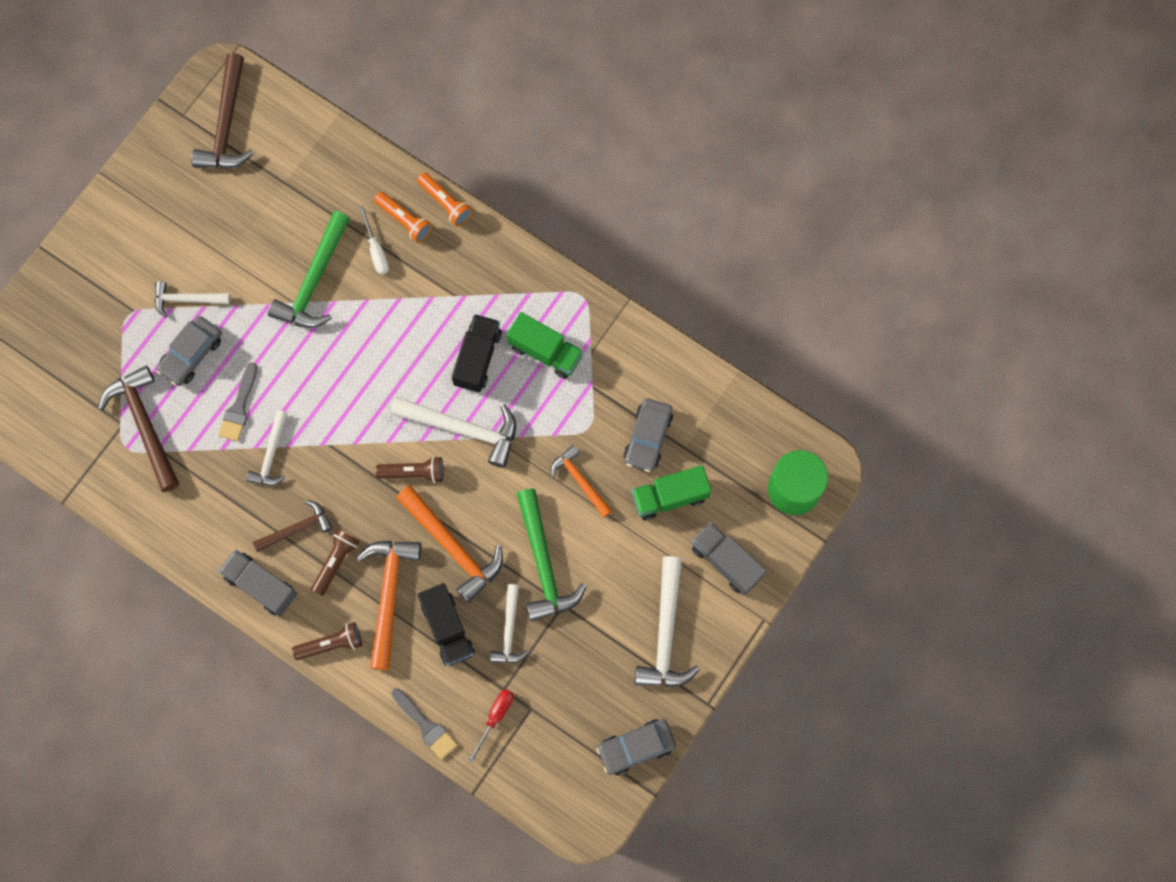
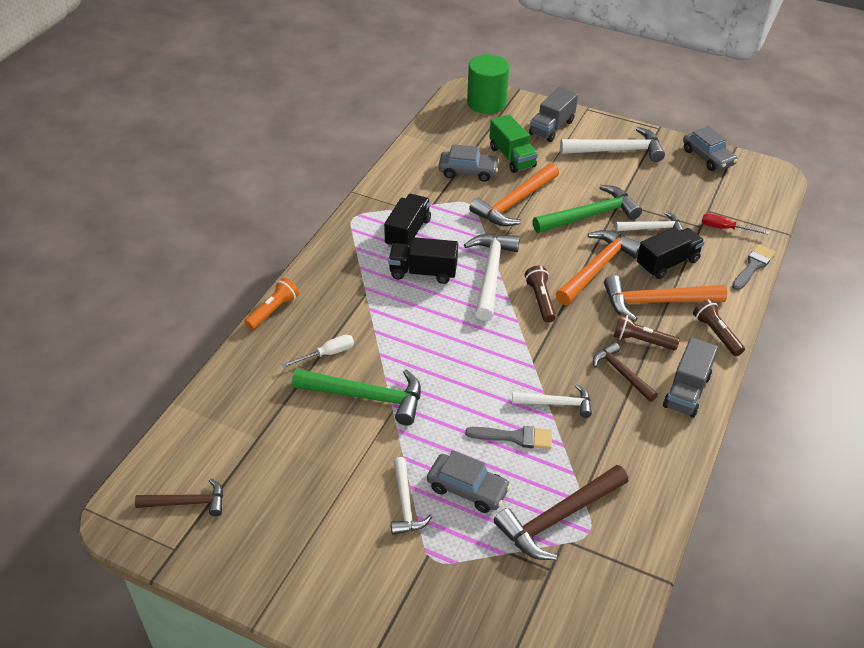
camera: 100 degrees left, 30 degrees down
brown hammer [191,53,254,169] -> brown hammer [135,478,223,516], size x0.60
orange flashlight [374,192,432,243] -> none
green truck [507,312,583,379] -> black truck [384,194,431,248]
orange hammer [551,445,612,518] -> orange hammer [469,163,559,226], size x1.65

